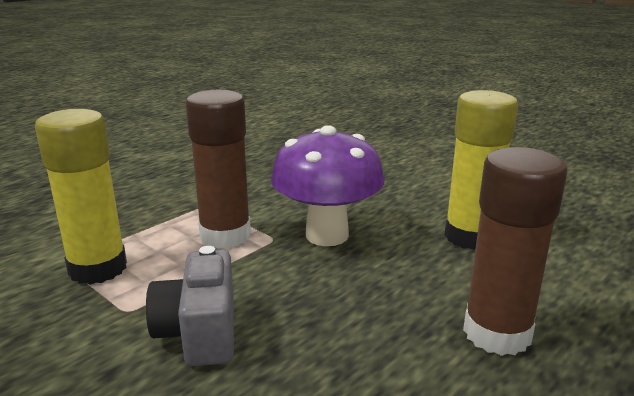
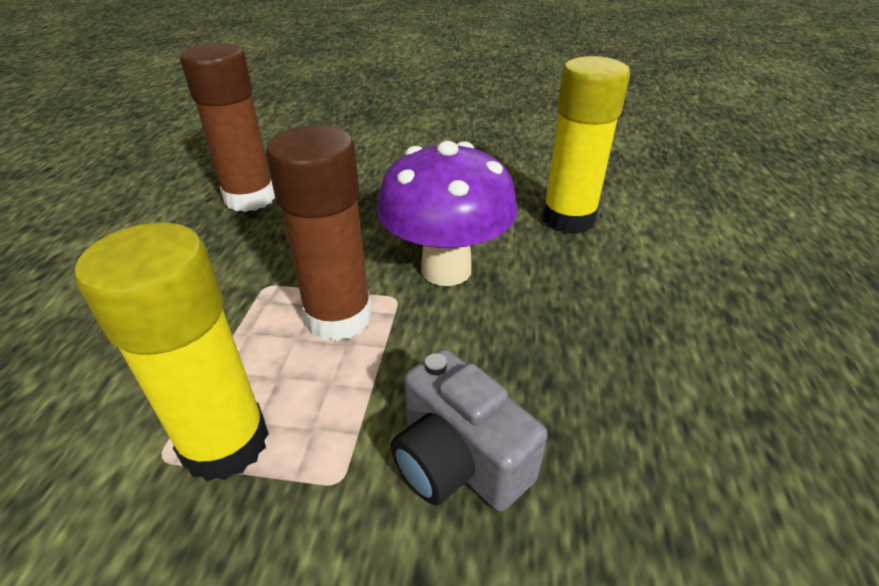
camera: 35 degrees left, 15 degrees up
brown glue stick [463,147,568,356] -> brown glue stick moved to [180,43,275,212]

